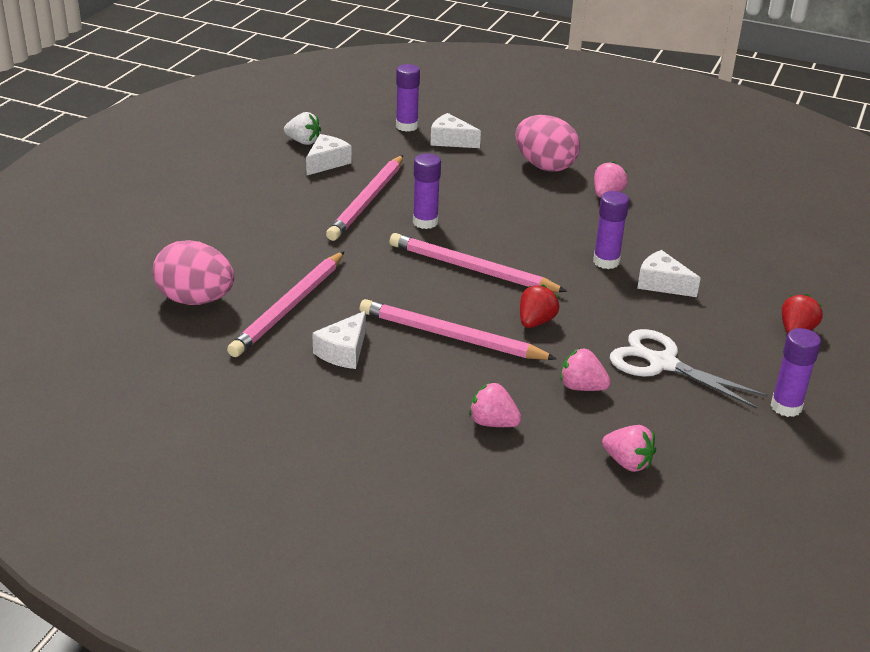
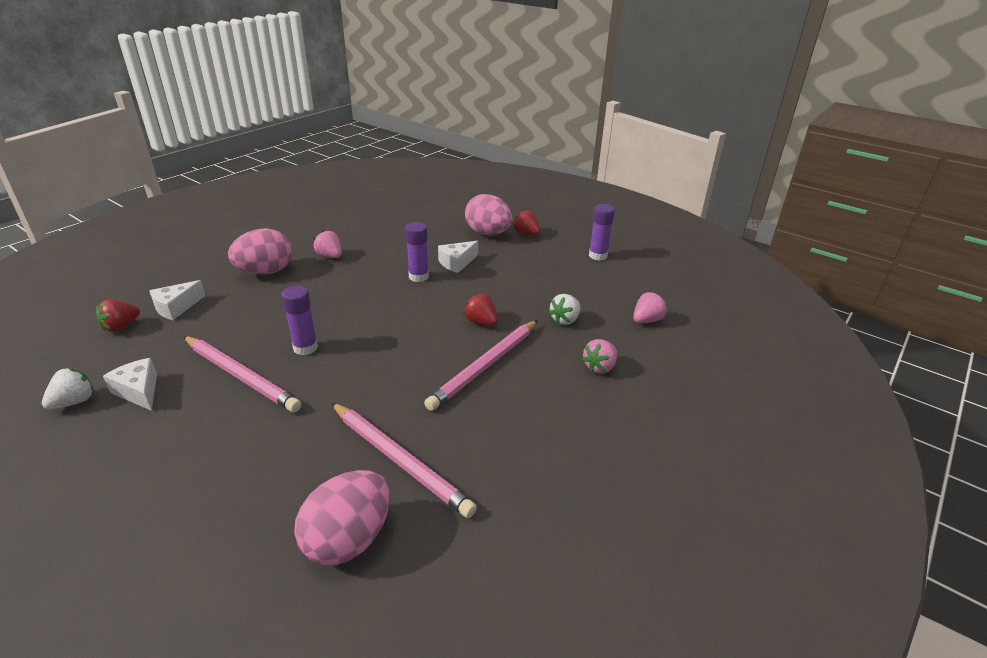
camera: 75 degrees left, 0 degrees up
white cheese [312,311,366,369] -> none
pink pencil [389,233,568,292] -> none
purple glue stick [396,64,420,132] -> red strawberry [96,299,140,332]
pink strawberry [560,348,611,391] -> white strawberry [548,294,580,325]
white scissors [610,329,768,409] -> none
none -> pink egg [465,194,512,235]

